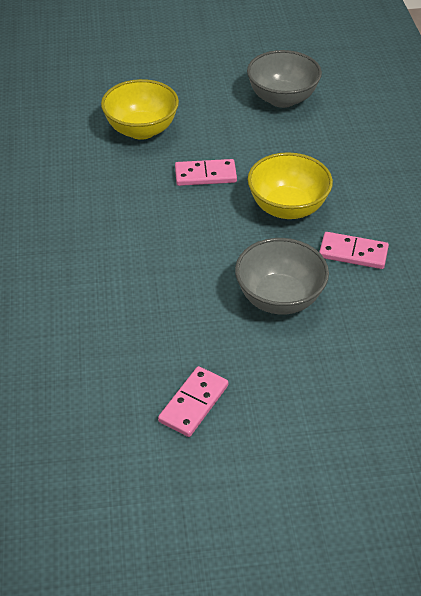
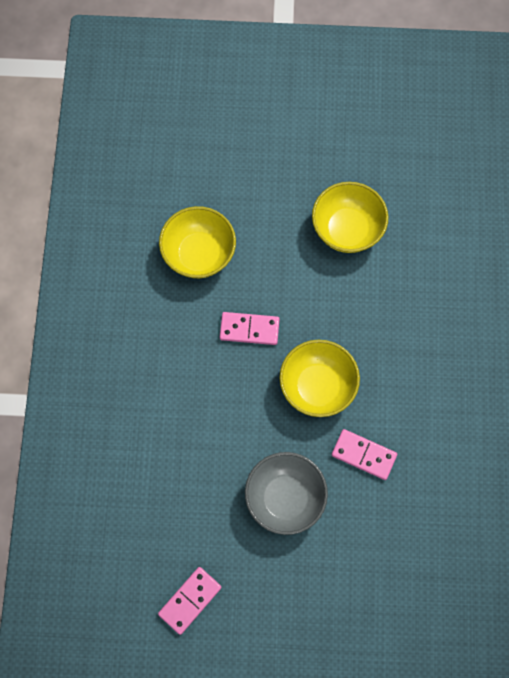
camera: 10 degrees right, 25 degrees up
grey bowl [247,50,322,108] -> yellow bowl [312,182,388,253]

